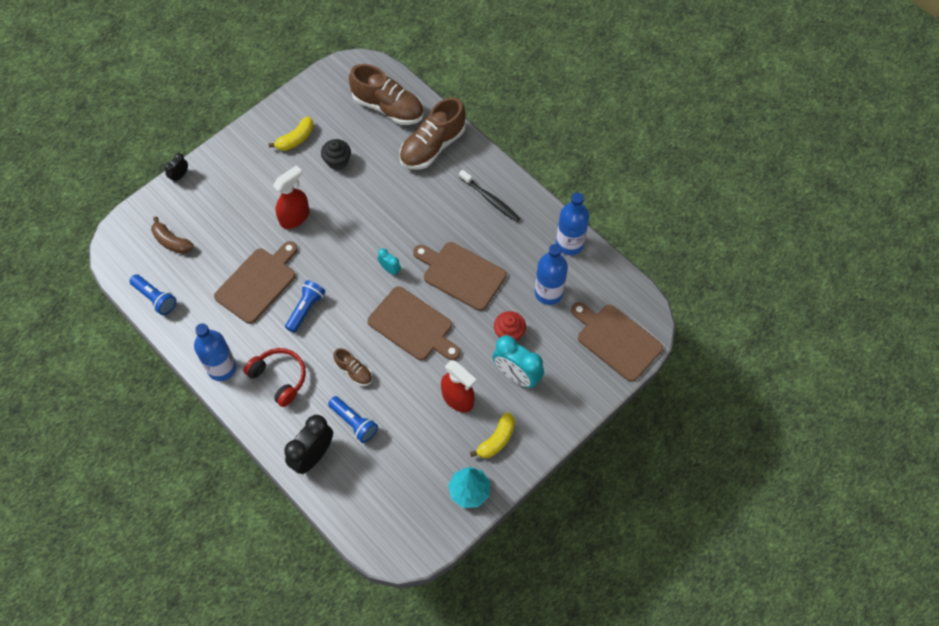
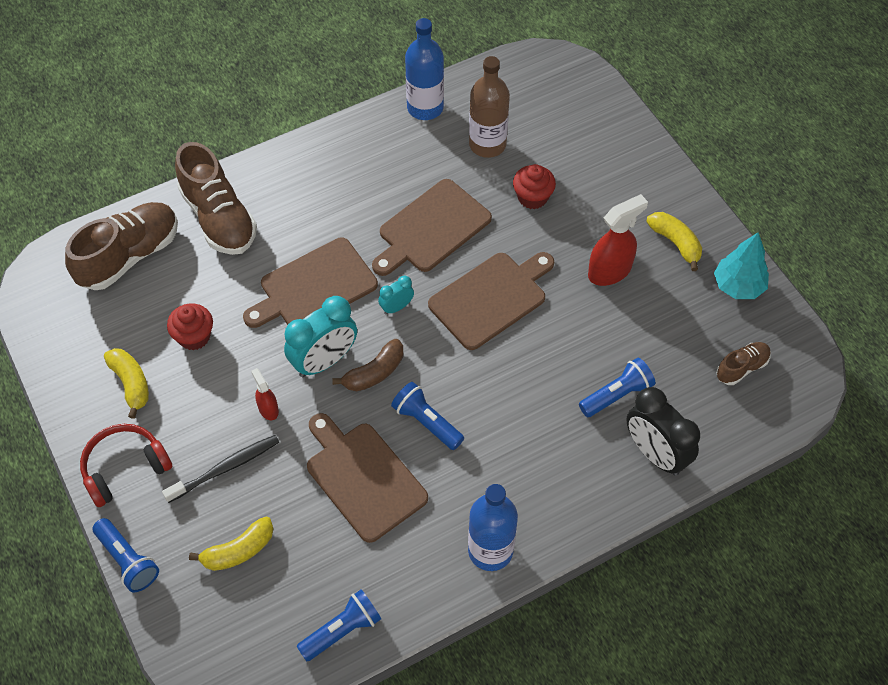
camera: 75 degrees left, 5 degrees down
brown banana [151,216,194,254] -> brown banana moved to [332,339,403,391]
black clock [164,153,188,183] -> blue flashlight [92,518,159,592]
red headphones [243,348,306,407] -> red headphones moved to [80,424,172,507]
red spray bottle [273,165,310,229] -> red spray bottle [251,368,279,420], size x0.54
black cupcake [321,139,351,170] -> red cupcake [167,303,213,350]
brown shoe [333,348,372,386] -> brown shoe moved to [716,342,771,385]
black toothbrush [459,170,520,222] -> black toothbrush moved to [162,435,279,503]
turquoise clock [492,335,544,388] -> turquoise clock moved to [284,296,357,377]
blue bottle [535,244,568,305] -> brown bottle [469,56,510,158]
brown cutting board [571,302,663,382] -> brown cutting board moved to [243,237,378,328]
none -> yellow banana [189,517,273,571]

